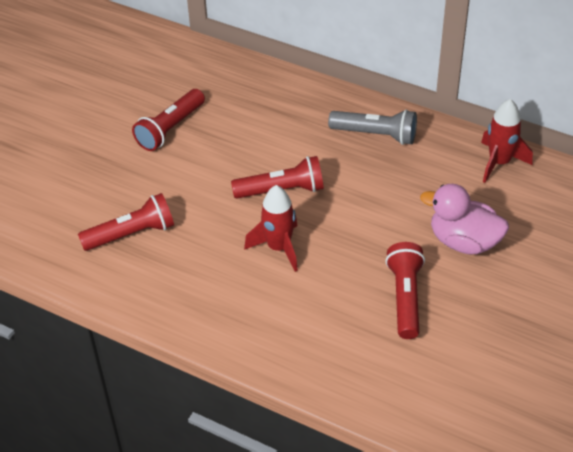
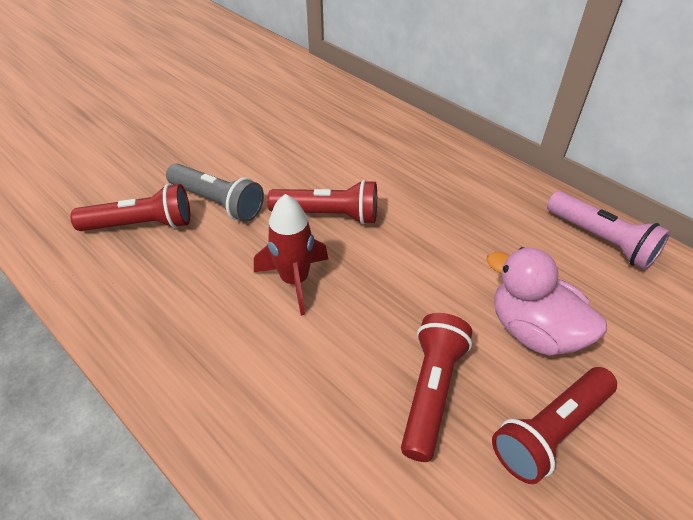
camera: 15 degrees right, 0 degrees up
red flashlight [132,89,205,151] -> red flashlight moved to [492,367,617,484]
grey flashlight [328,110,417,145] -> grey flashlight moved to [166,163,264,222]
red rocket [481,99,533,183] -> pink flashlight [547,191,670,270]

